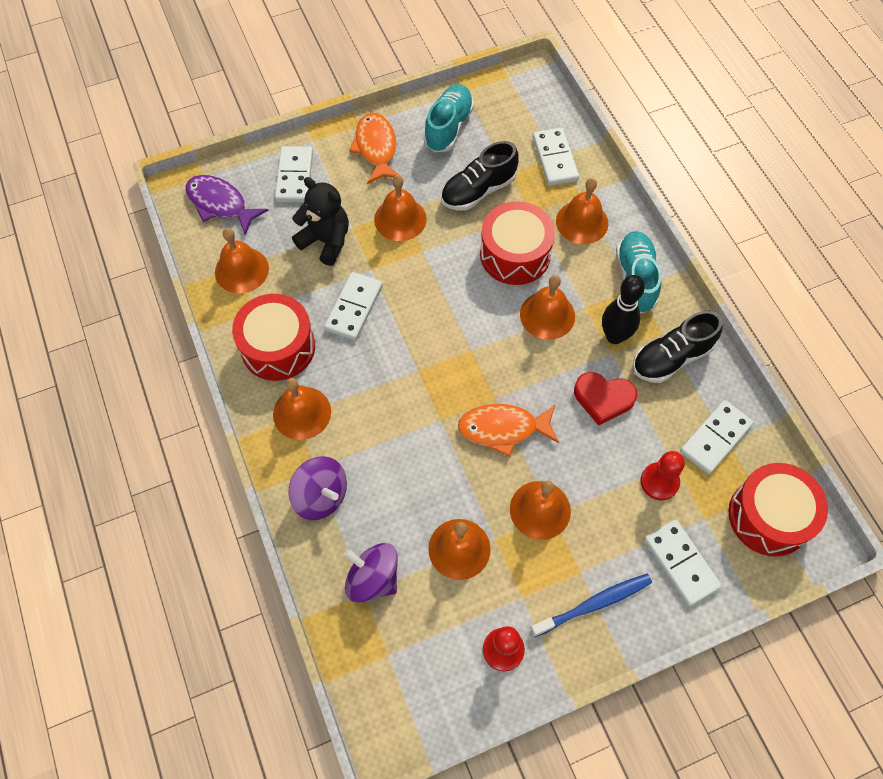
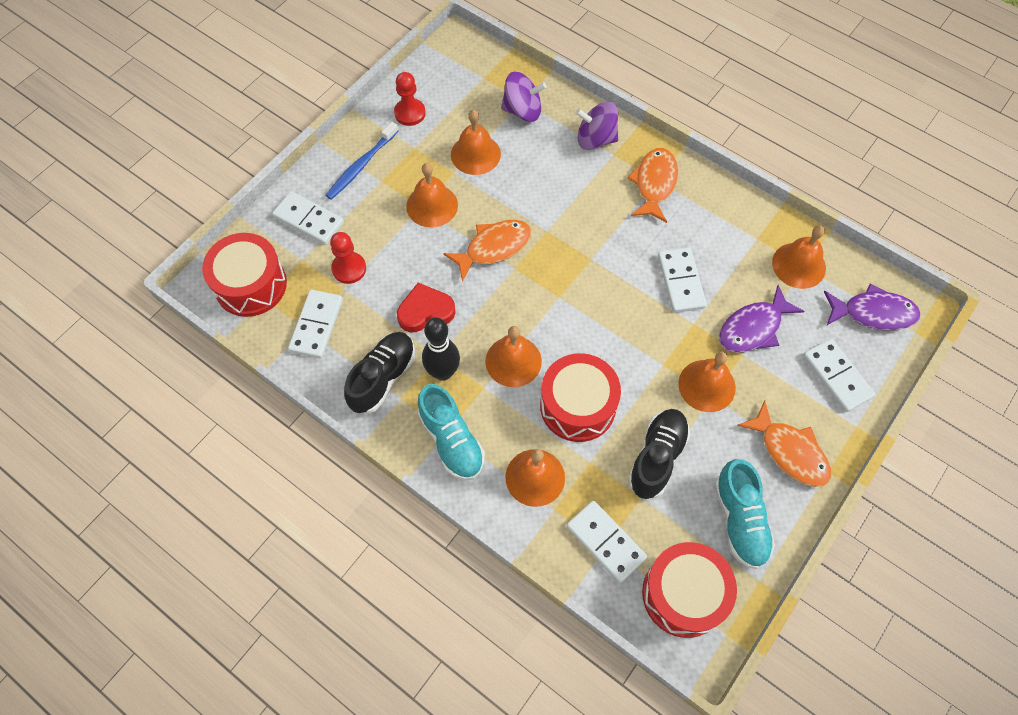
camera: 150 degrees right, 0 degrees up
red drum [232,294,315,381] -> red drum moved to [642,542,737,638]
orange bell [273,378,331,440] -> orange fish [627,148,678,223]
black teddy bear [292,177,349,266] -> purple fish [719,285,805,353]

